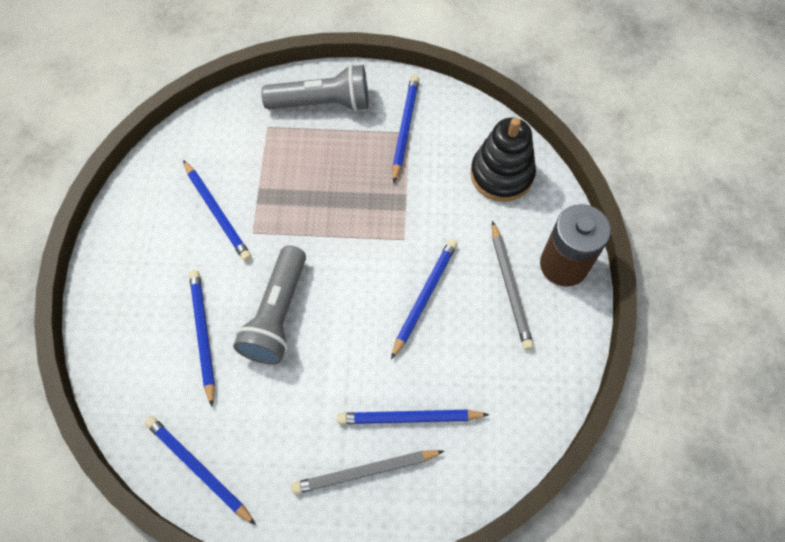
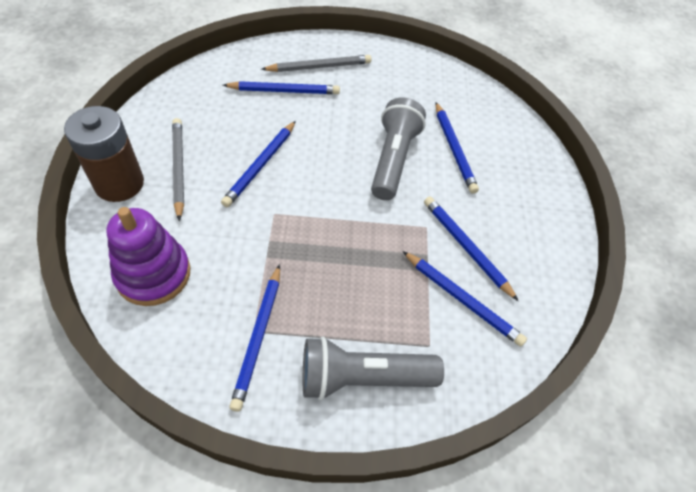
camera: 175 degrees right, 10 degrees down
blue pencil [145,416,256,525] -> blue pencil moved to [403,251,527,347]
black stacking toy [470,118,536,202] -> purple stacking toy [107,207,190,306]

